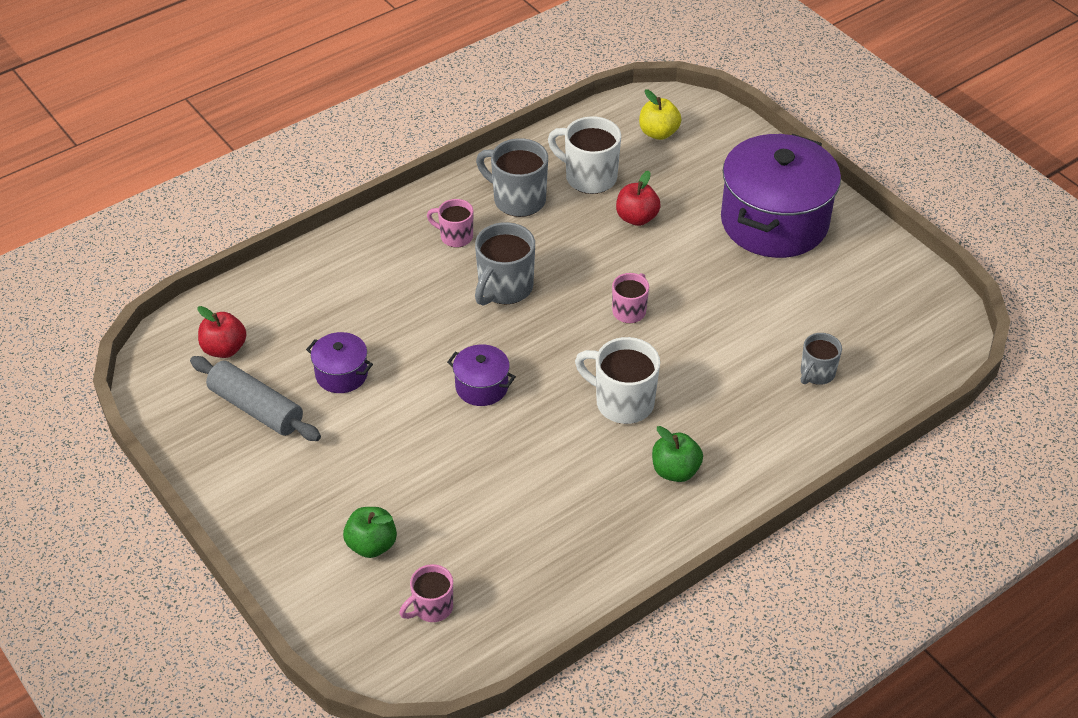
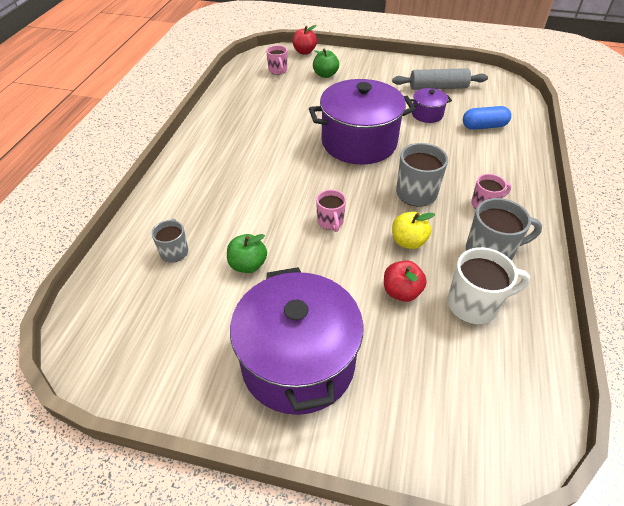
camera: 140 degrees right, 0 degrees up
red apple [198,306,246,358] -> red apple moved to [292,25,317,55]
pink mug [399,564,453,622] -> pink mug turned 150 degrees clockwise [266,45,287,75]
purple pot [447,345,516,406] -> purple pot [309,79,416,165], size x2.23
white mug [575,337,660,424] -> none
yellow apple [639,89,681,140] -> yellow apple moved to [392,212,435,249]
green apple [652,426,703,482] -> green apple moved to [227,234,267,273]
none -> blue capsule [463,106,511,130]

